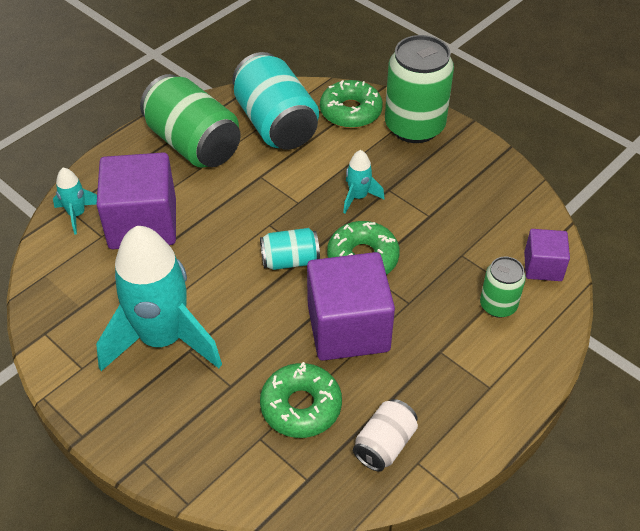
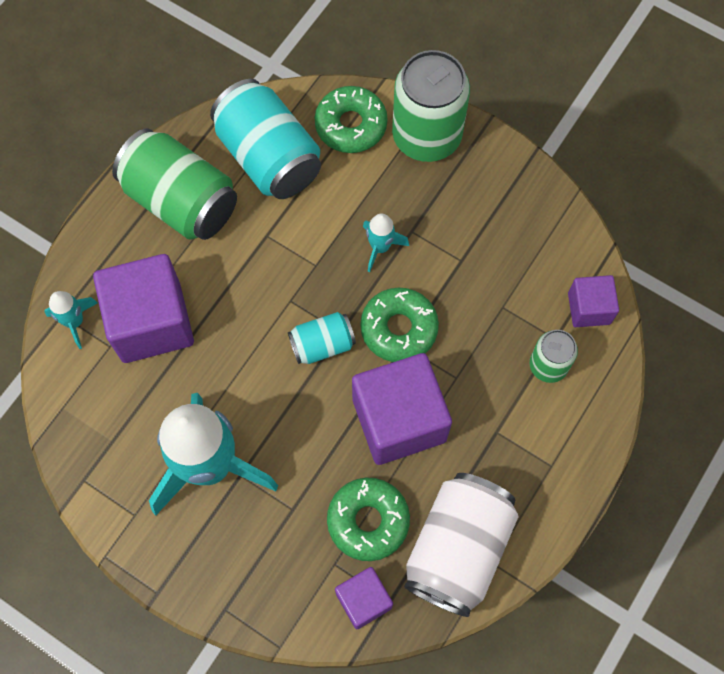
camera: 10 degrees left, 20 degrees up
white can [353,399,418,472] -> white can [404,473,519,617], size x1.90
none -> purple cube [335,567,393,629]

